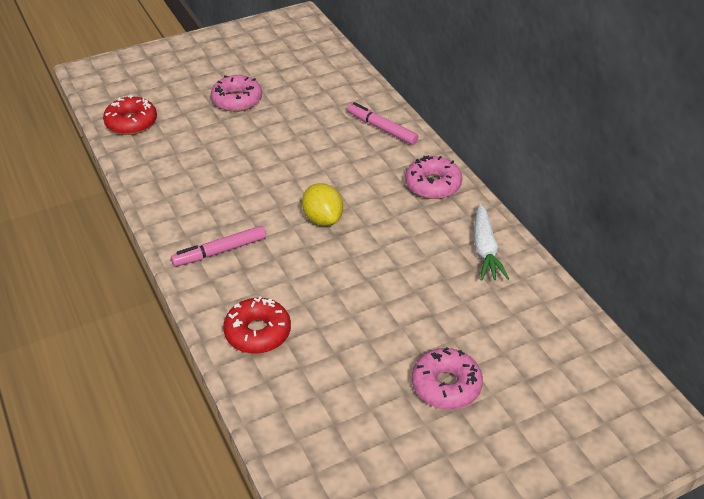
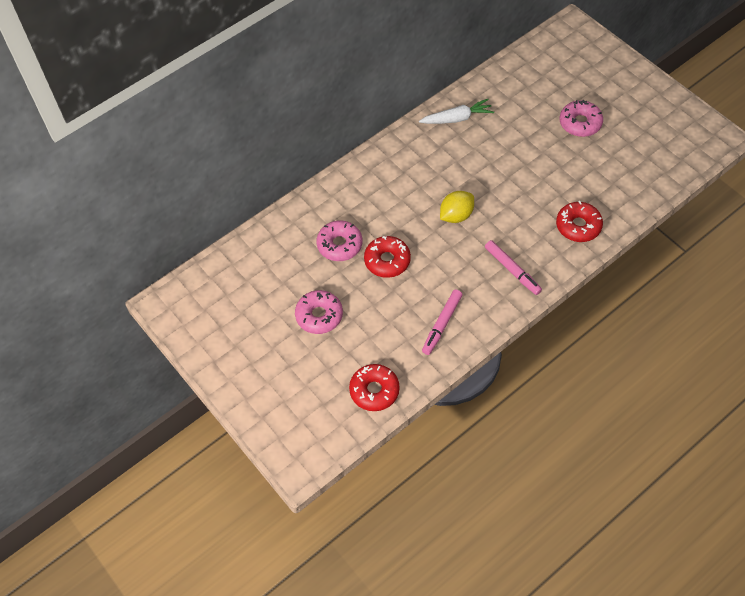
camera: 100 degrees left, 15 degrees up
pink marker [347,102,419,145] -> pink marker moved to [422,289,463,355]
pink donut [405,155,462,199] -> pink donut moved to [316,220,362,261]
none -> red donut [364,236,411,278]

